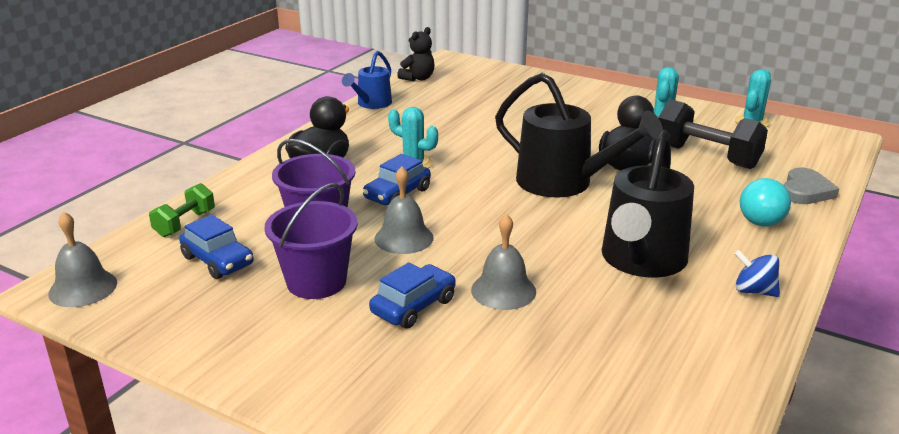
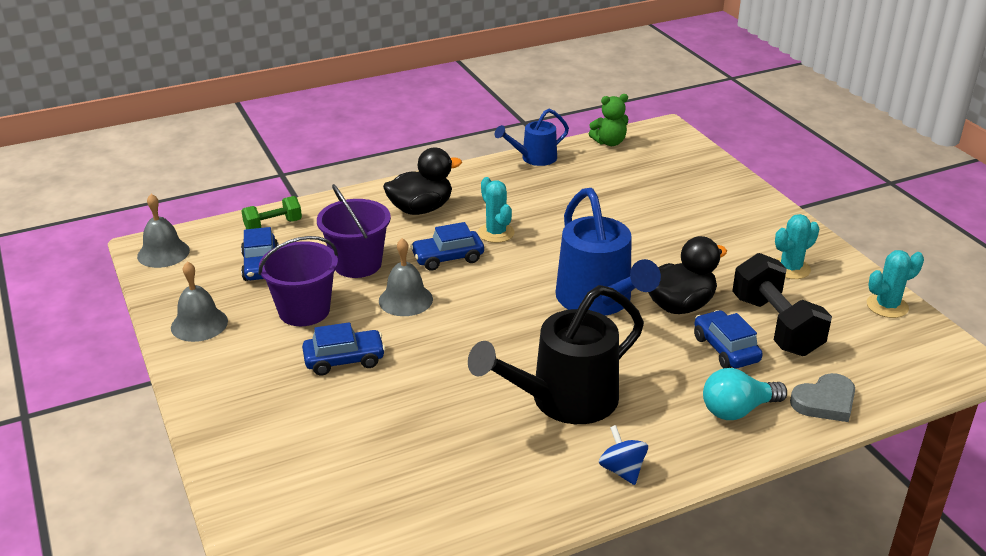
camera: 35 degrees right, 5 degrees up
black teddy bear [397,27,435,81] -> green teddy bear [589,94,628,146]
grey bell [471,214,536,310] -> grey bell moved to [171,262,228,342]
black watering can [495,73,663,197] -> blue watering can [556,188,661,315]
none -> blue car [694,310,763,368]

